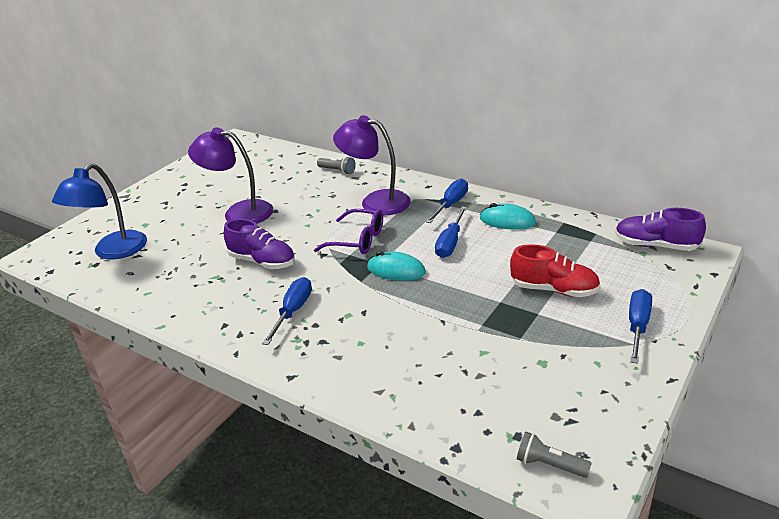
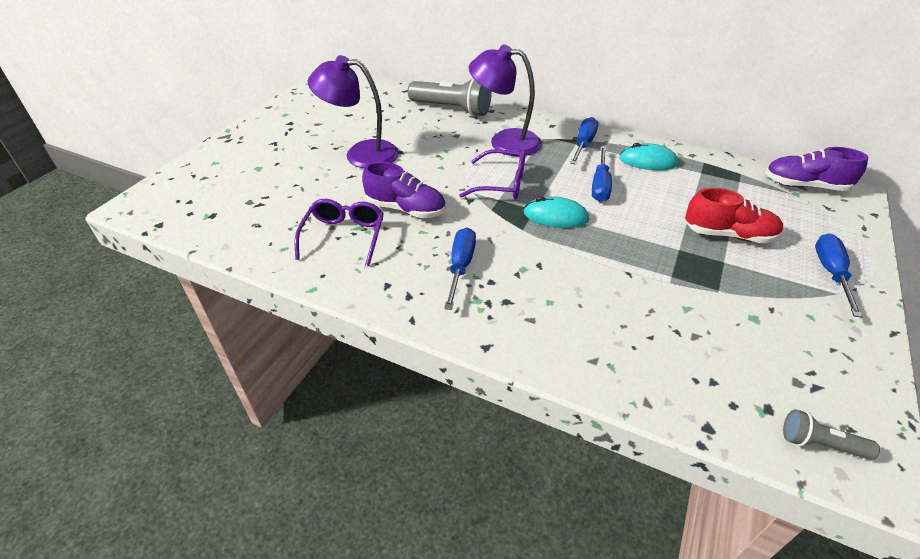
camera: 10 degrees left, 10 degrees up
blue lamp [52,163,147,260] -> none
grey flashlight [317,156,356,175] -> grey flashlight [407,78,492,117], size x2.00
none -> purple glasses [295,199,384,266]

